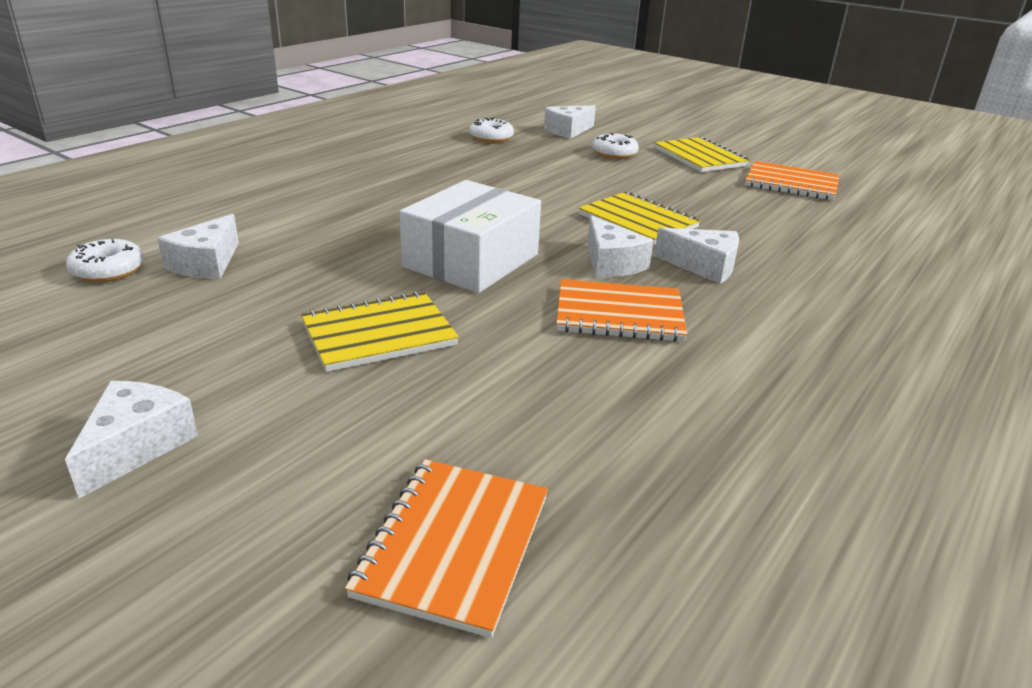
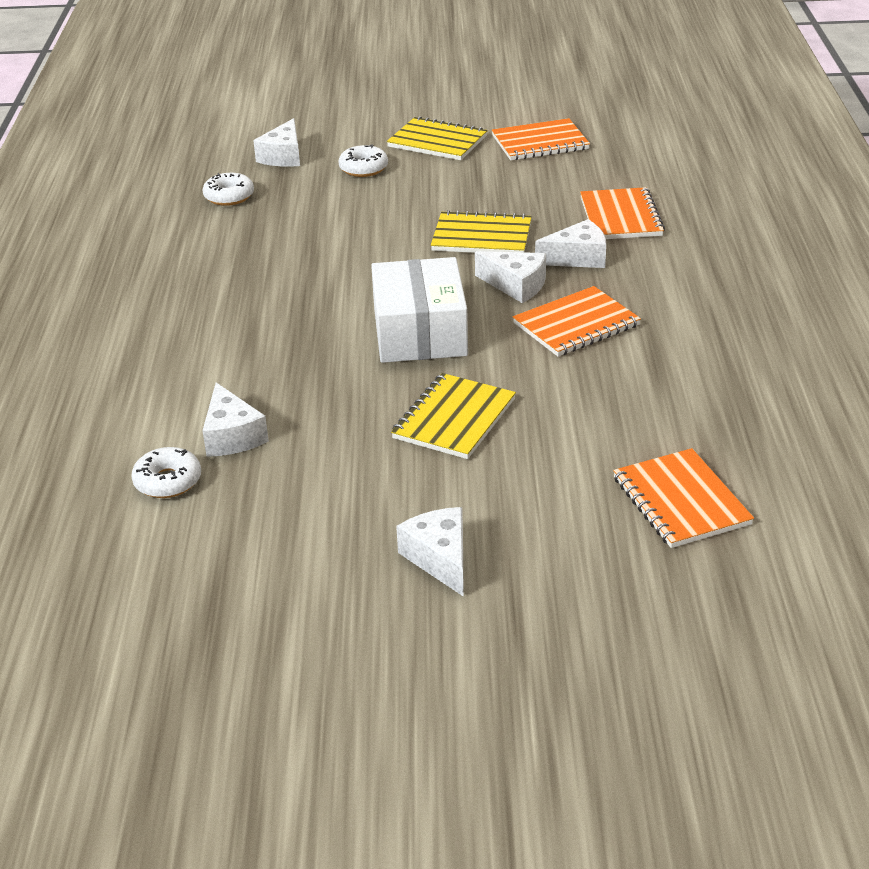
camera: 35 degrees left, 5 degrees up
none -> orange notebook [580,187,665,239]

